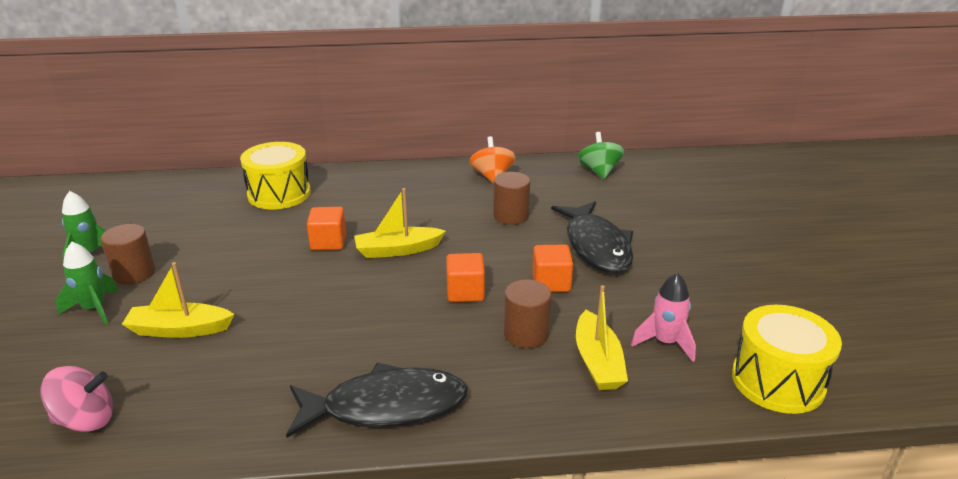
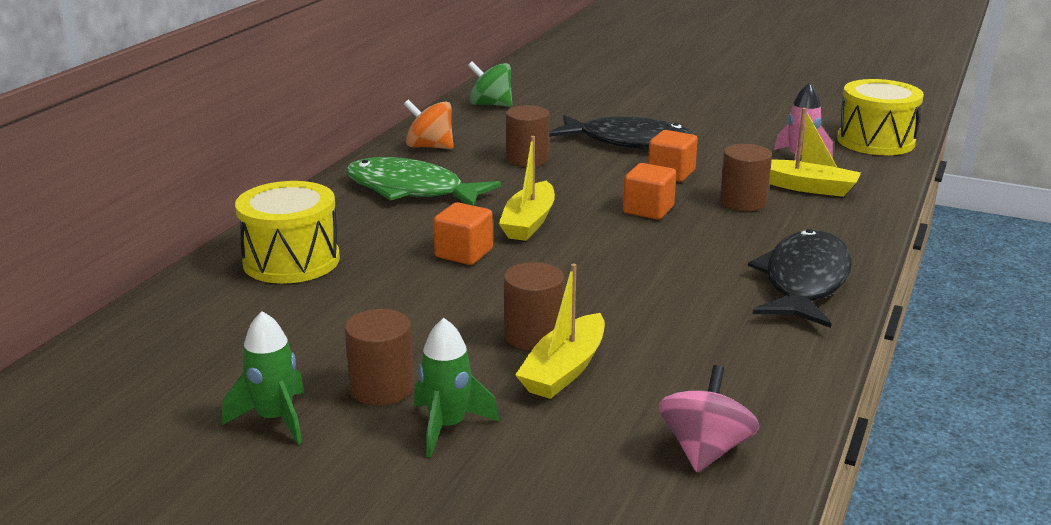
camera: 60 degrees left, 5 degrees down
none -> green fish [346,157,501,206]
none -> brown cylinder [504,262,564,350]

